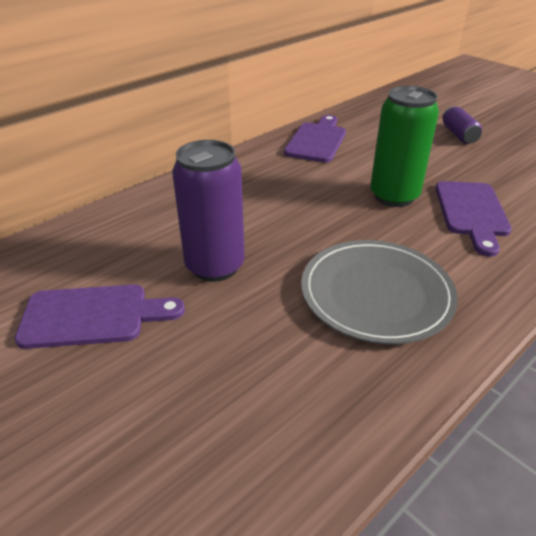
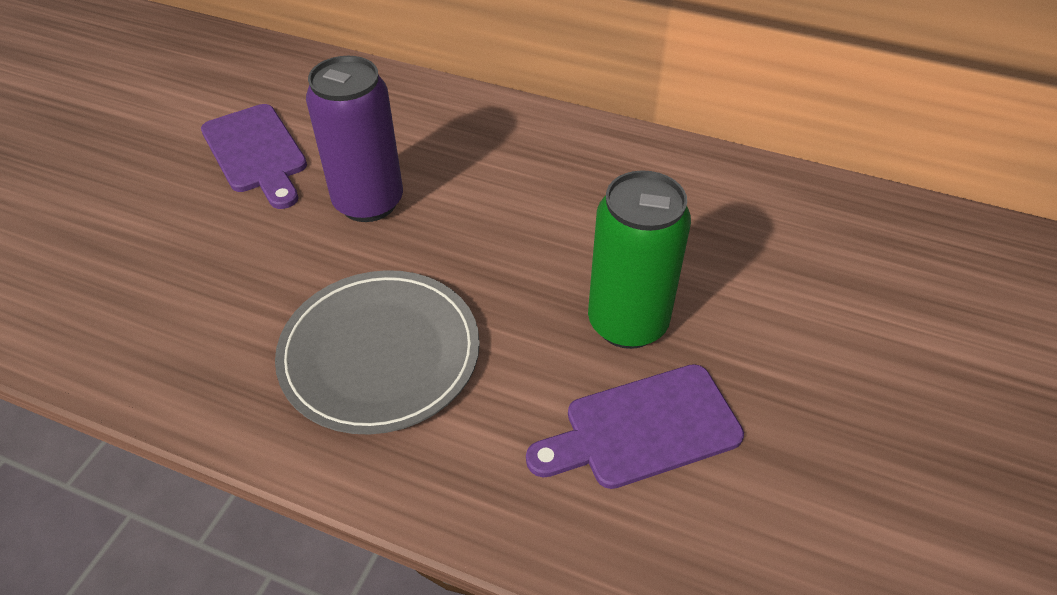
camera: 65 degrees right, 10 degrees up
purple cutting board [284,115,346,163] -> none
purple can [442,106,482,144] -> none

